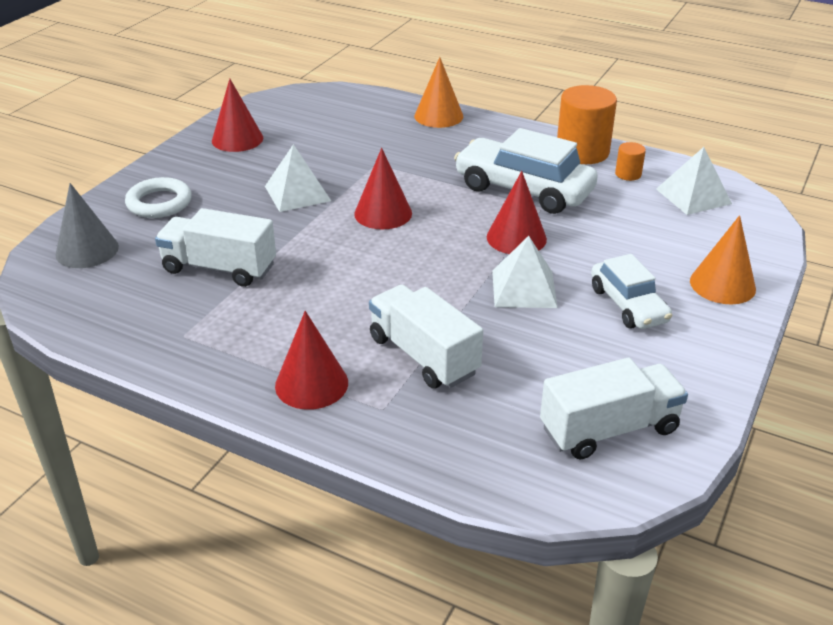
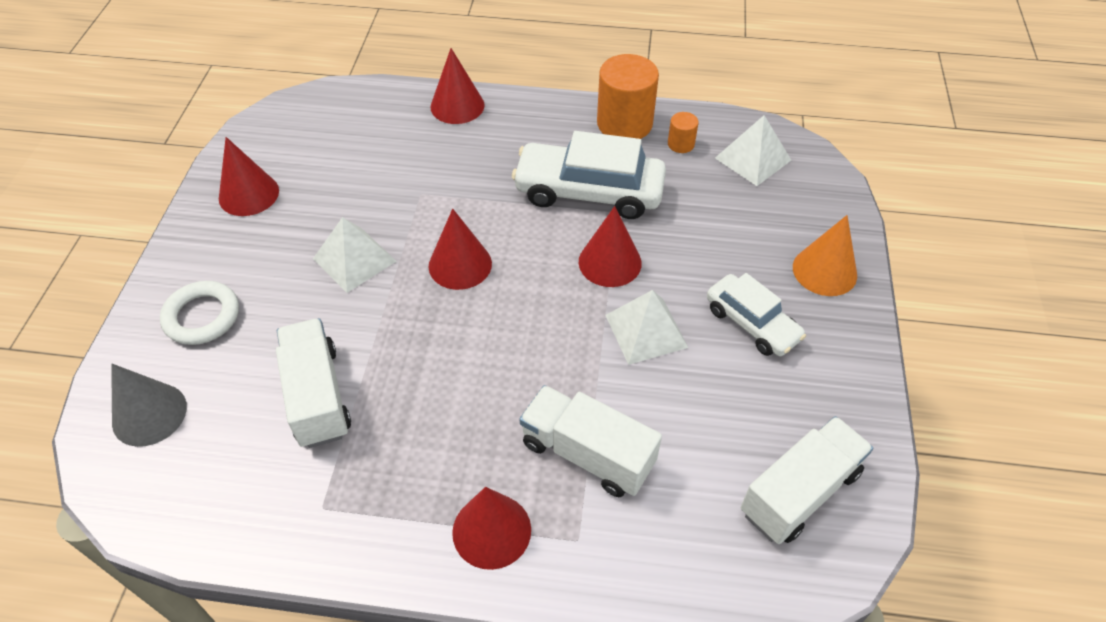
camera: 20 degrees left, 15 degrees up
white truck [155,208,276,287] -> white truck turned 75 degrees clockwise [276,318,351,448]
orange cone [414,57,463,128] -> red cone [430,48,485,124]

